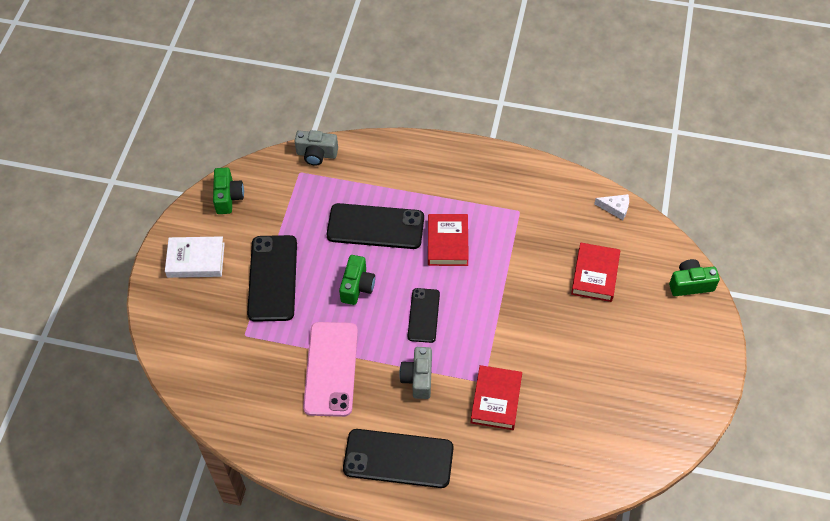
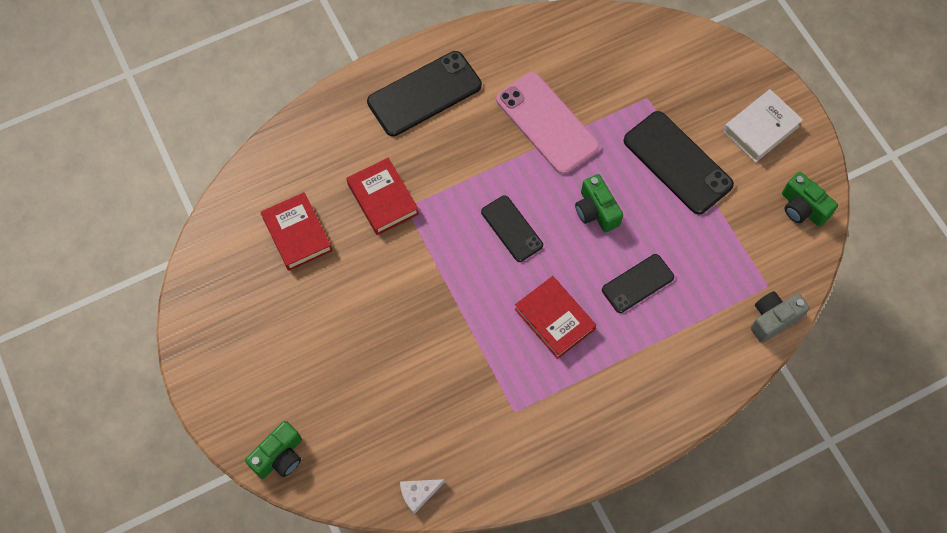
camera: 140 degrees right, 10 degrees up
black phone [327,203,424,249] -> black phone [602,254,674,313], size x0.60
grey camera [399,347,432,399] -> none
red book [571,243,620,302] -> red book moved to [261,192,333,271]

